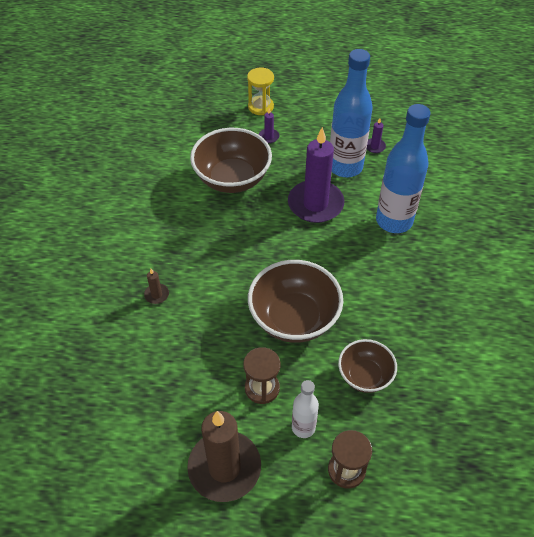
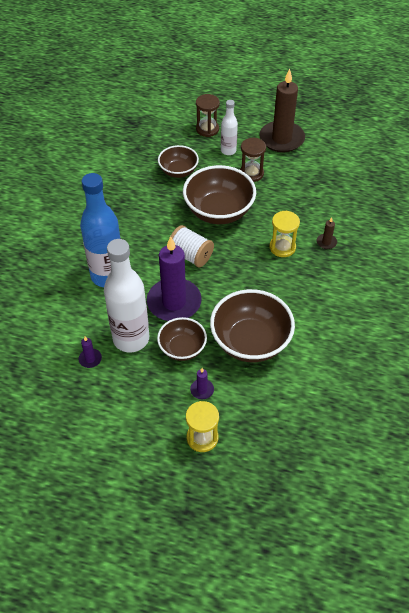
camera: 170 degrees left, 0 degrees up
blue bottle [330,49,373,177] -> white bottle [104,239,149,352]
none -> brown bowl [157,317,207,361]
none -> white spool [171,225,214,267]
none -> yellow hourglass [269,211,300,257]

